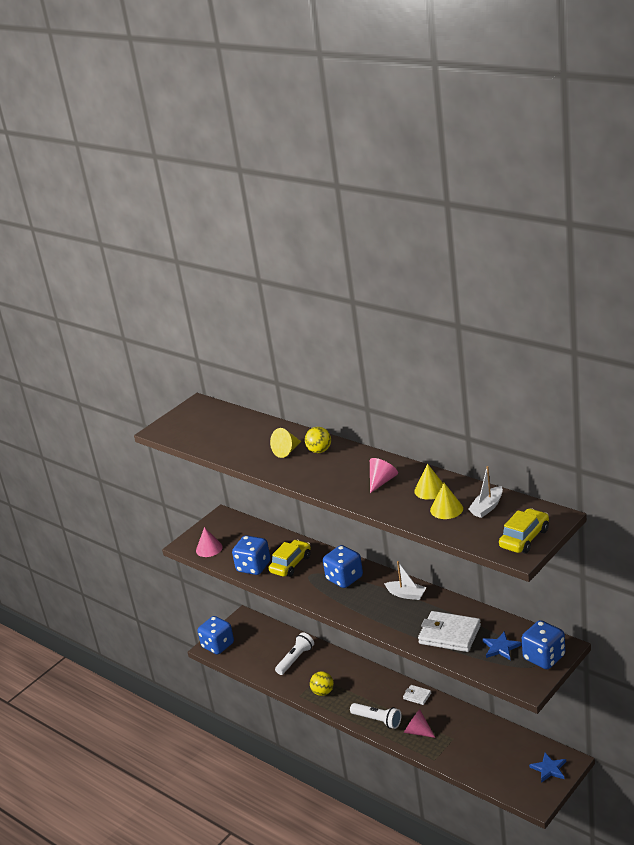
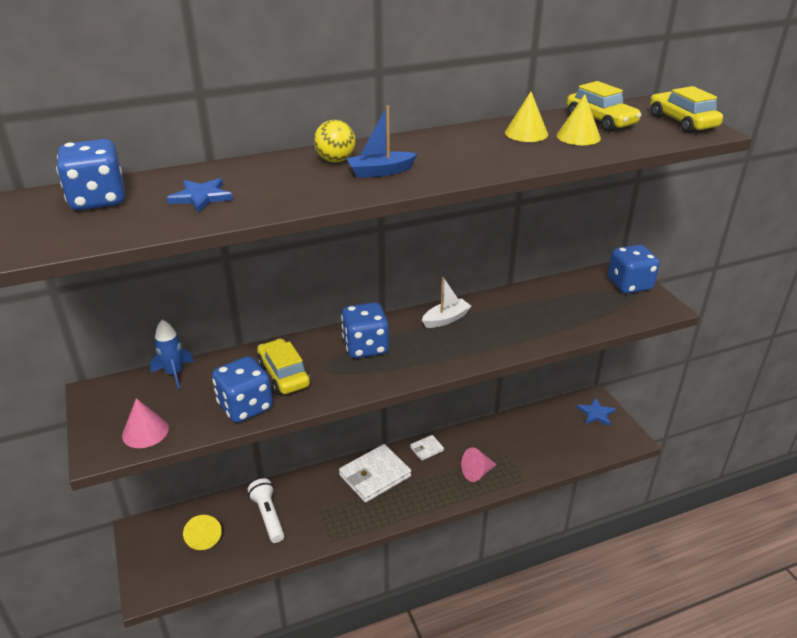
camera: 65 degrees left, 5 degrees up
blue dice [198,616,234,655] -> blue dice moved to [56,139,125,210]
yellow cone [270,428,301,458] -> yellow cone moved to [183,515,222,550]
yellow ball [310,671,334,696] -> none
white flashlight [350,703,402,729] -> none
pink cone [370,458,398,493] -> none
white wallet [418,611,481,652] -> white wallet moved to [339,444,411,503]
white boat [468,466,503,518] -> yellow car [567,81,641,132]
blue star [483,631,522,660] -> blue star moved to [167,178,233,213]
none -> blue rocket [150,320,194,389]
none -> blue boat [346,105,417,178]

